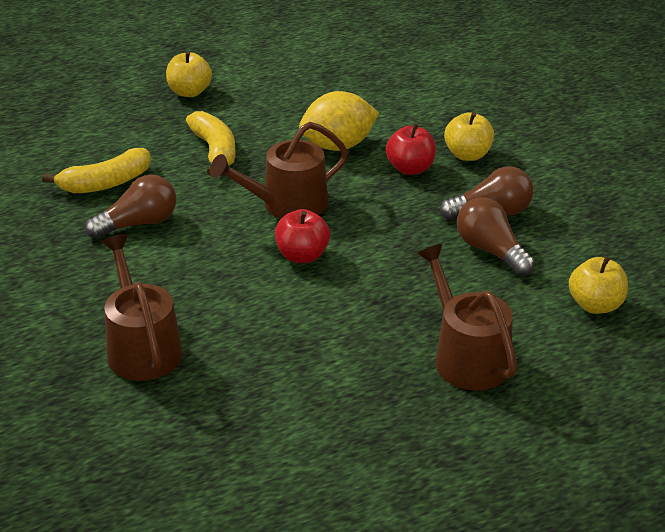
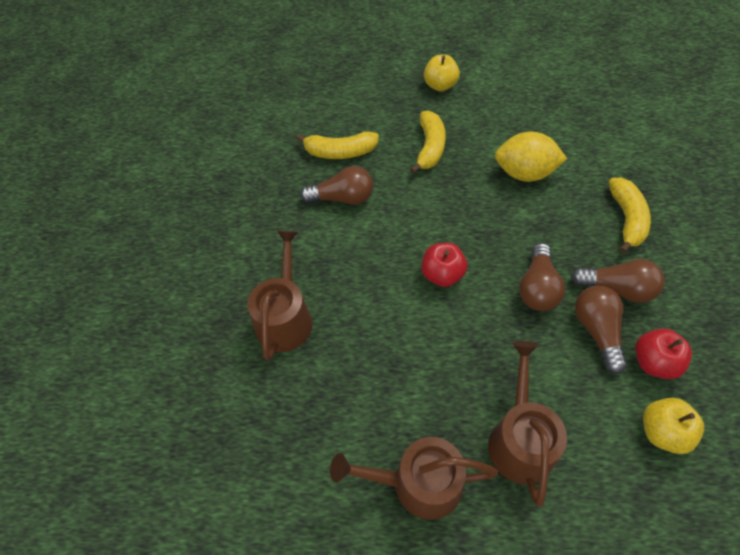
camera: 30 degrees right, 20 degrees up
brown watering can [210,122,348,219] -> brown watering can moved to [330,437,499,520]
red apple [386,123,436,175] -> red apple moved to [635,329,692,379]
yellow apple [444,112,494,161] -> yellow banana [609,178,651,253]
none -> brown light bulb [519,243,565,311]

